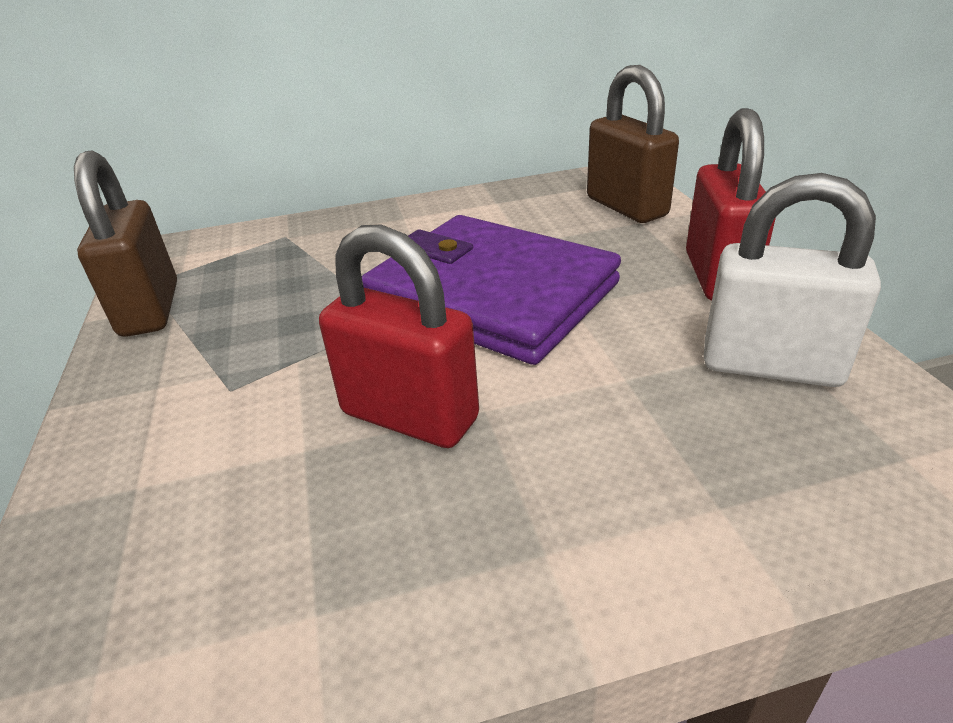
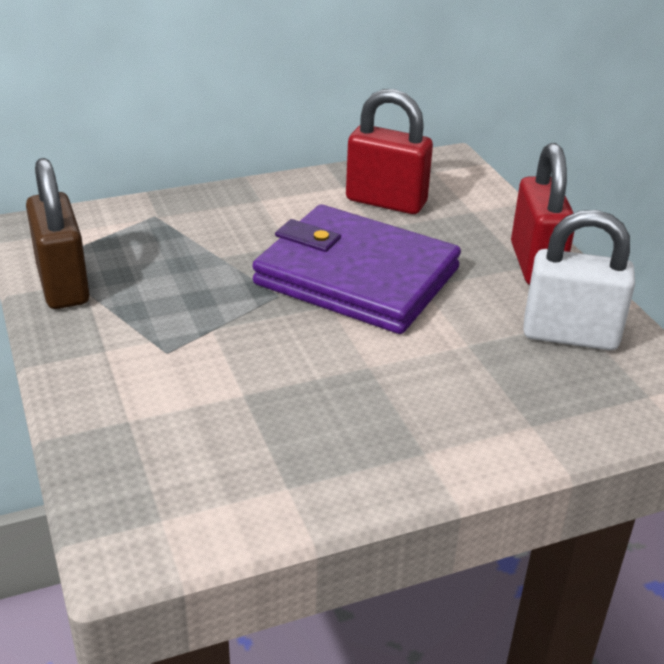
camera: 10 degrees left, 0 degrees up
red padlock [319,225,479,448] -> red padlock moved to [346,89,433,214]
brown padlock [587,65,679,223] -> none

